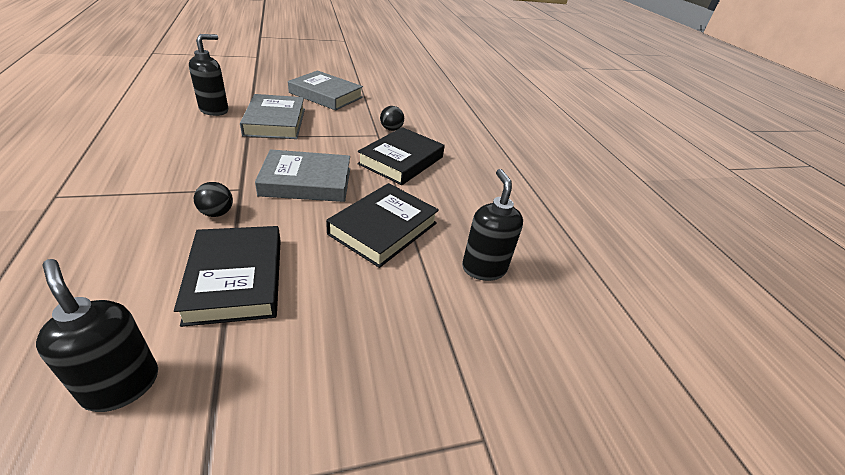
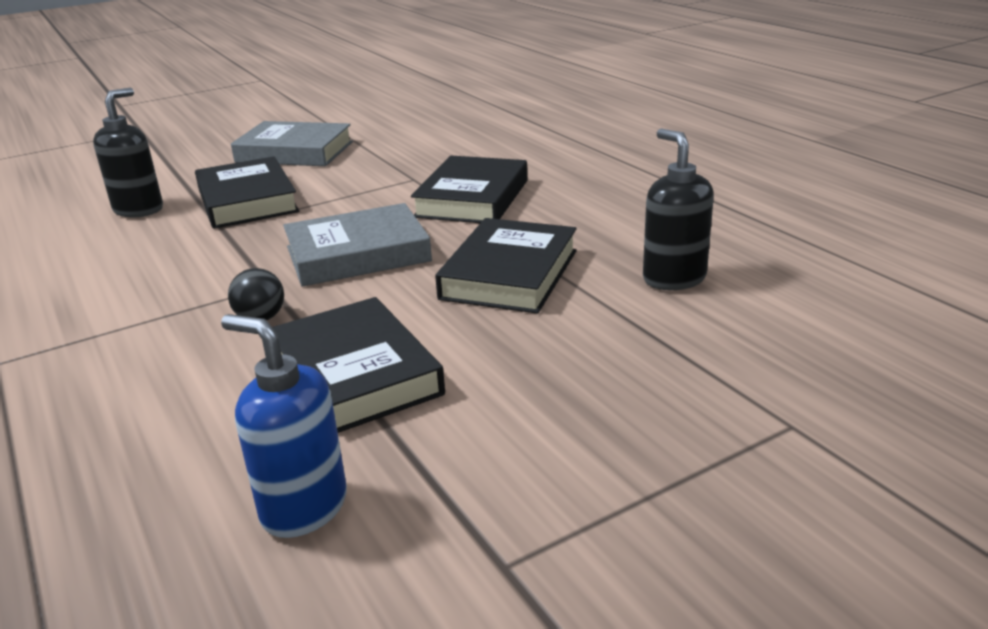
camera: 10 degrees left, 10 degrees down
black soap dispenser [36,259,158,412] -> blue soap dispenser [221,314,347,538]
grey book [240,94,305,139] -> black book [195,156,299,229]
black ball [380,106,404,131] -> none

